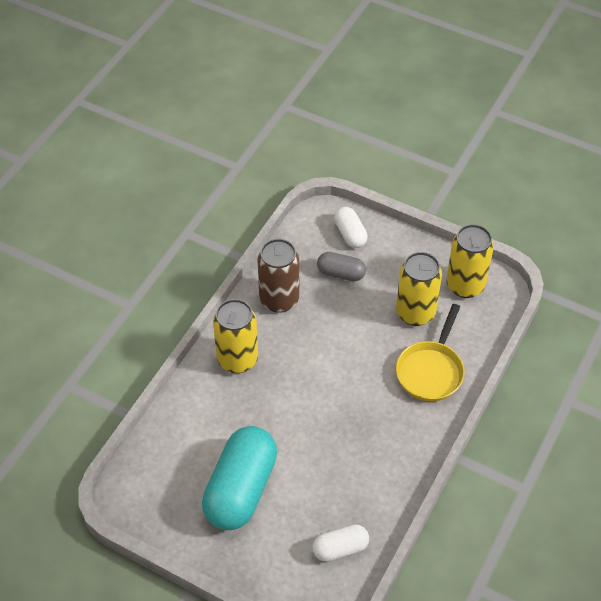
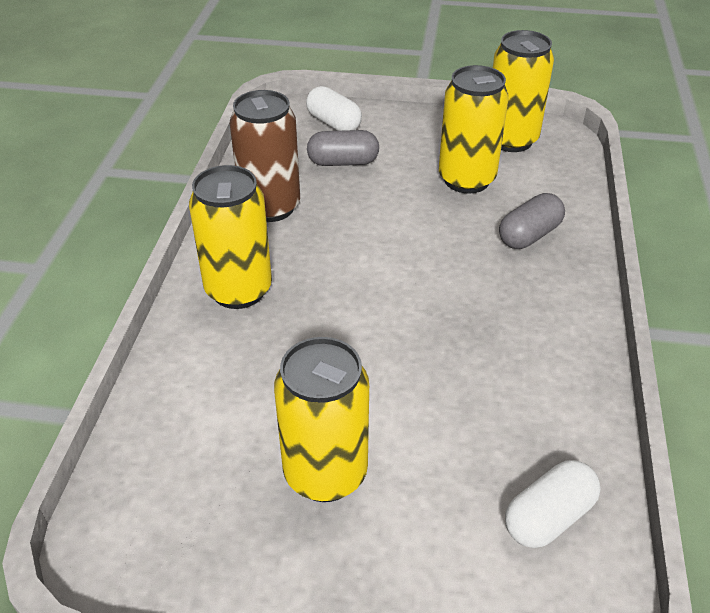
camera: 20 degrees left, 10 degrees down
turquoise capsule [202,426,277,530] -> yellow can [274,337,369,502]
yellow pan [396,304,465,402] -> grey capsule [499,193,565,249]

